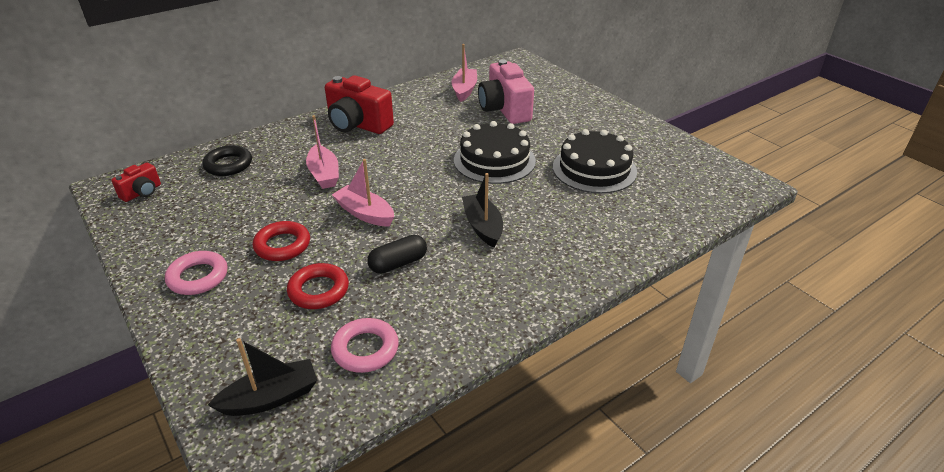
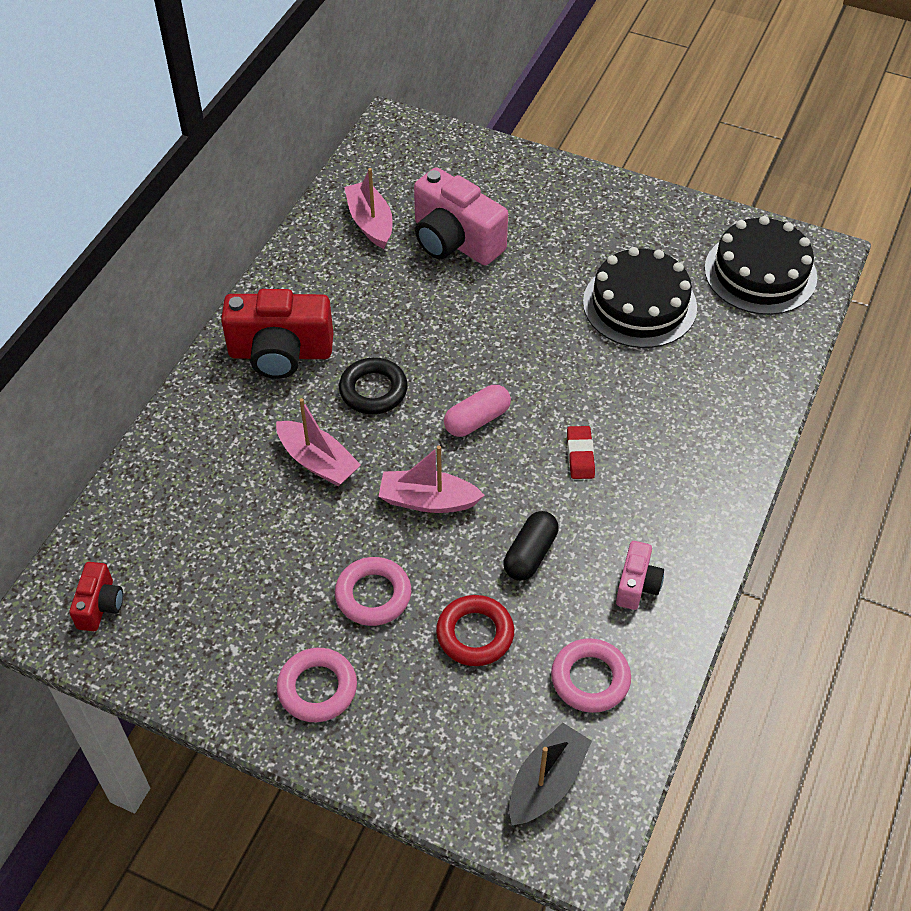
camera: 30 degrees left, 15 degrees up
black ring [202,145,252,176] -> black ring moved to [339,358,408,414]
red ring [253,221,310,261] -> pink ring [335,557,411,626]
black cake [454,121,536,184] -> black cake moved to [705,216,817,315]
black boat [462,173,503,247] -> red eraser [567,426,595,479]
none -> pink capsule [444,385,511,437]
none -> pink camera [616,541,664,610]

